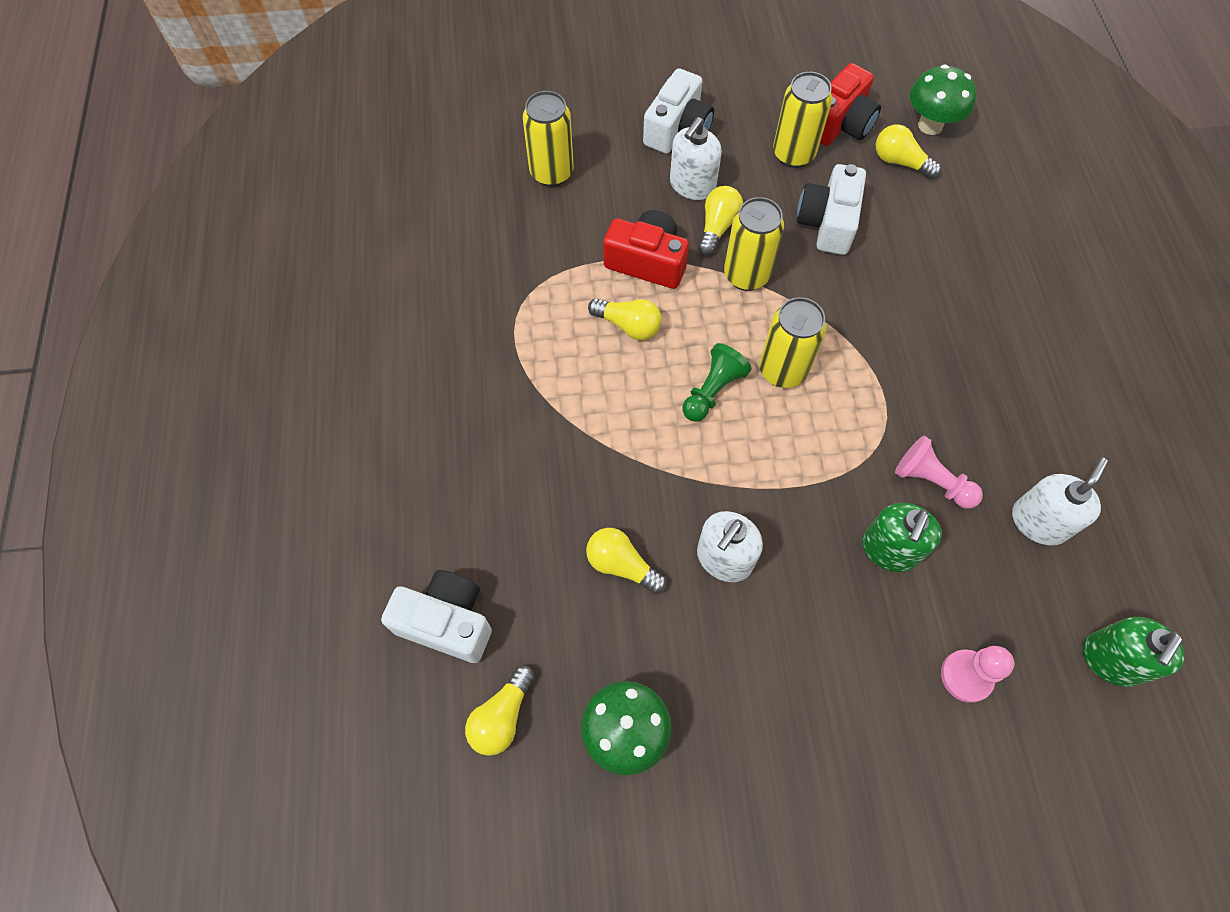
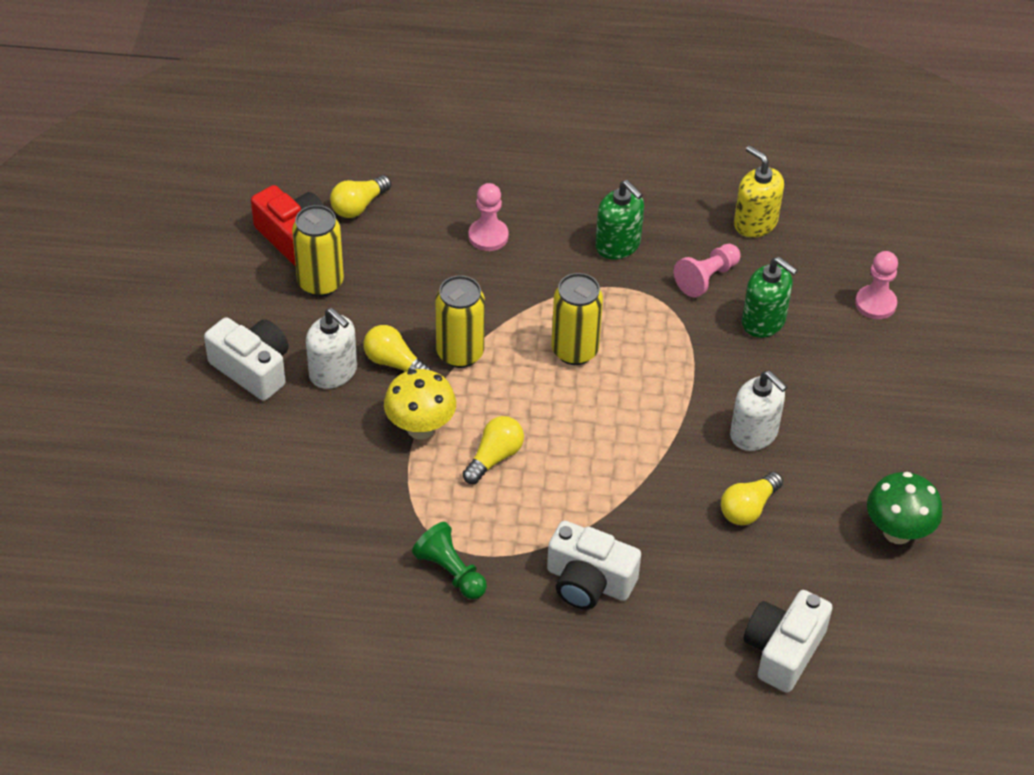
camera: 80 degrees left, 15 degrees down
yellow light bulb [465,666,535,756] -> none
yellow can [523,91,574,187] -> none
red camera [603,210,689,289] -> yellow mushroom [384,369,456,439]
green pawn [682,343,752,422] -> green pawn moved to [412,522,487,599]
white camera [797,164,866,255] -> white camera moved to [547,521,641,610]
green mushroom [910,64,977,135] -> none
white soap dispenser [1012,458,1108,545] -> yellow soap dispenser [734,146,784,238]
green soap dispenser [1083,617,1184,687] -> green soap dispenser moved to [595,180,644,259]
none -> pink pawn [469,183,509,251]

